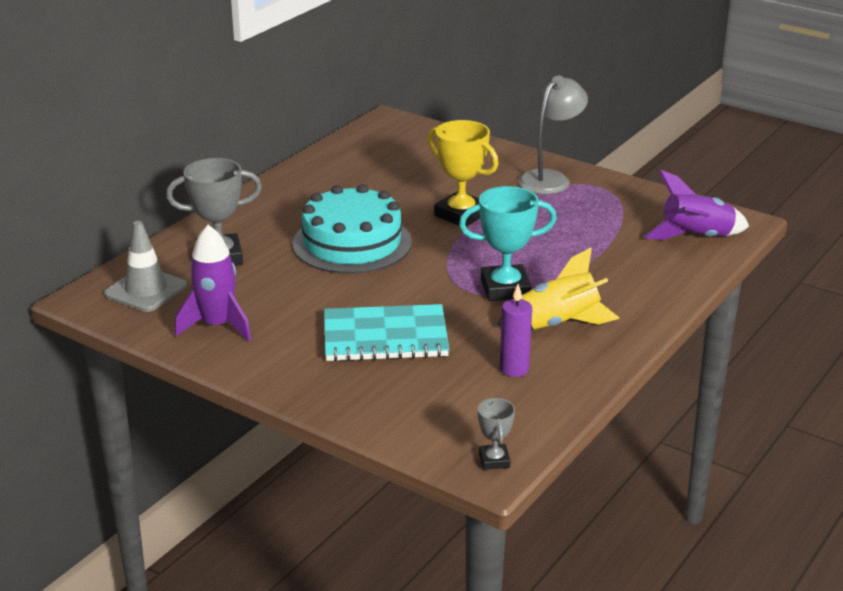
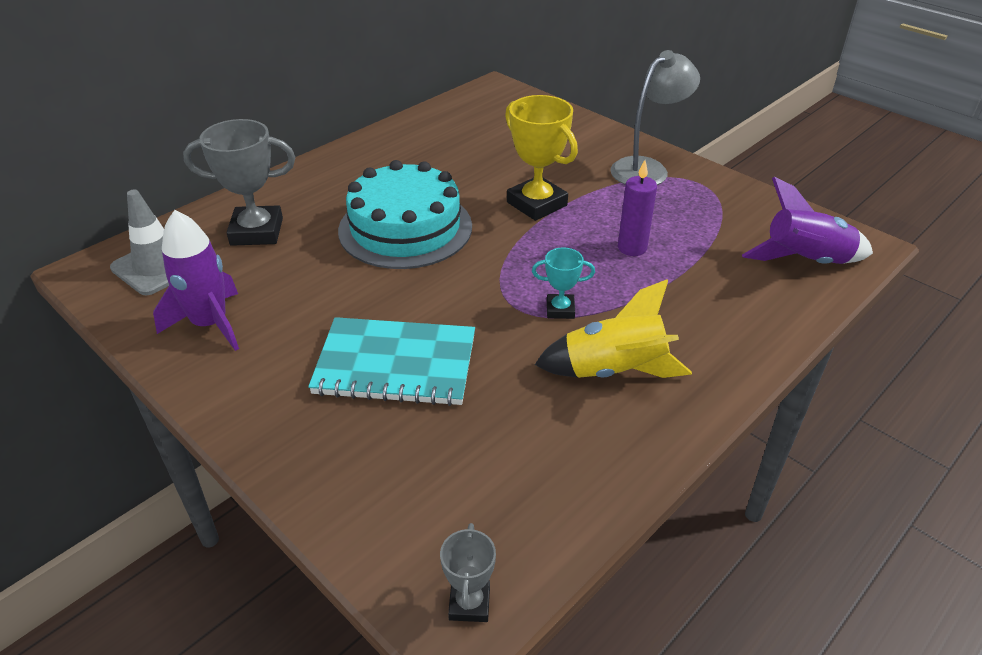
camera: 10 degrees right, 10 degrees up
turquoise trophy [459,186,557,301] -> turquoise trophy [532,247,595,319], size x0.53
purple candle [500,284,532,377] -> purple candle moved to [618,160,657,256]

